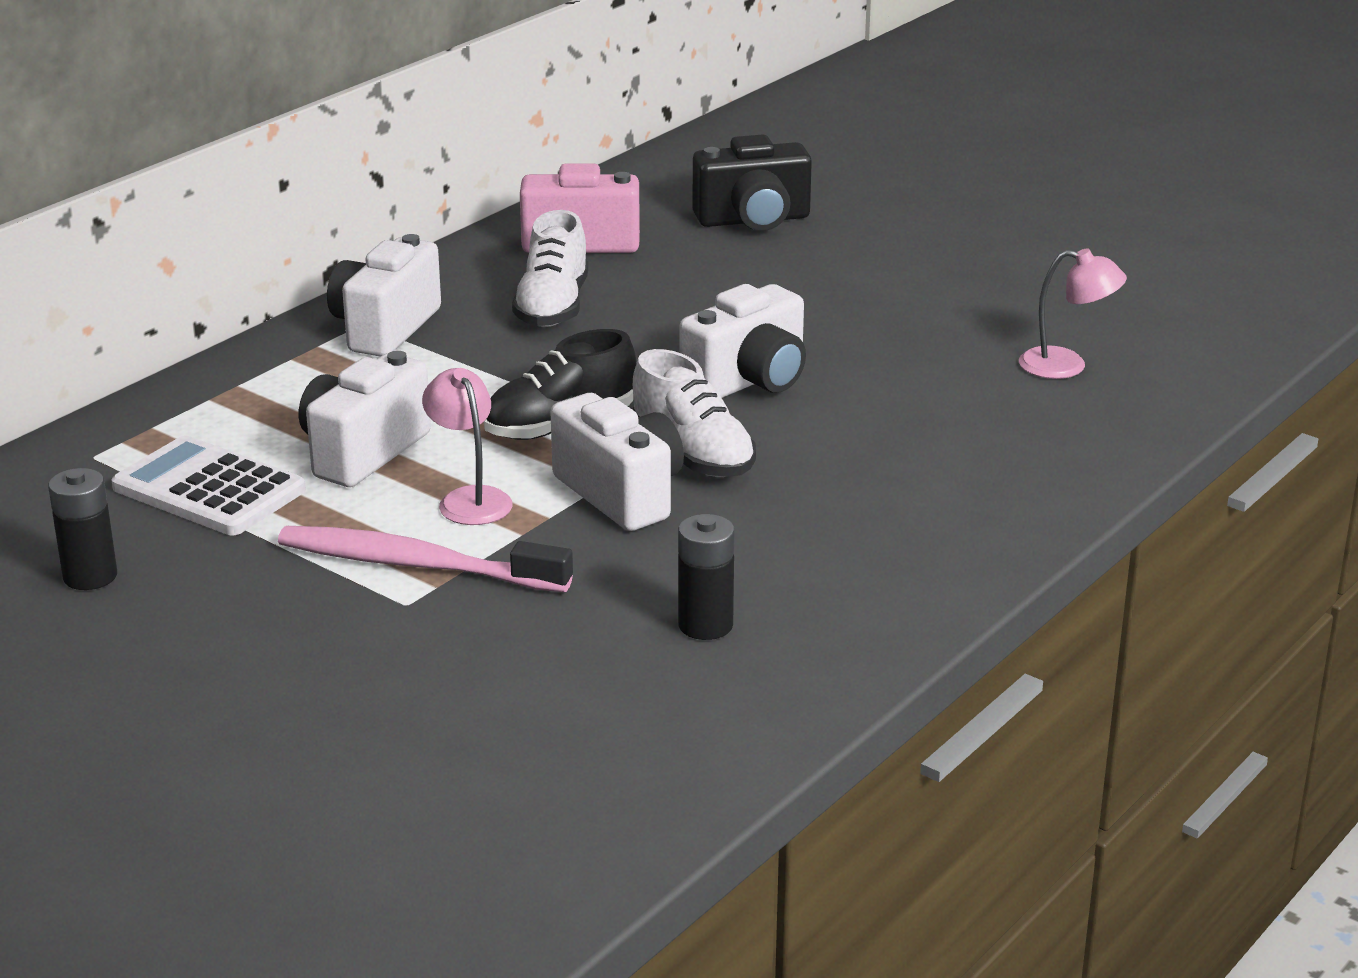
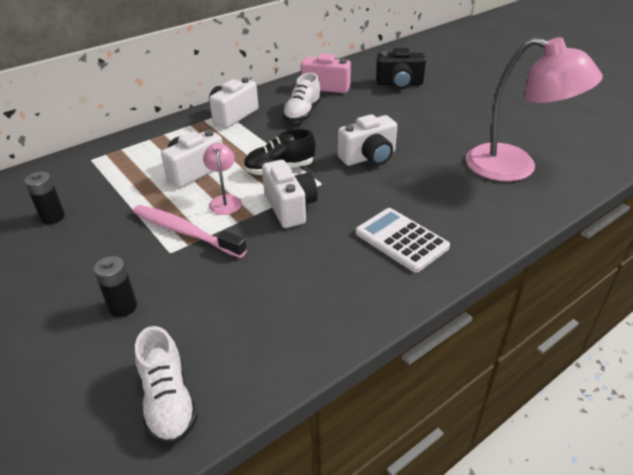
camera: 15 degrees right, 10 degrees up
white calculator [111,436,306,535] -> white calculator moved to [355,208,450,273]
white shoe [632,349,756,477] -> white shoe moved to [135,326,198,445]
black battery [678,514,735,640] -> black battery moved to [94,256,137,317]
pink lamp [1019,249,1127,379] -> pink lamp [466,37,603,182], size x2.25

